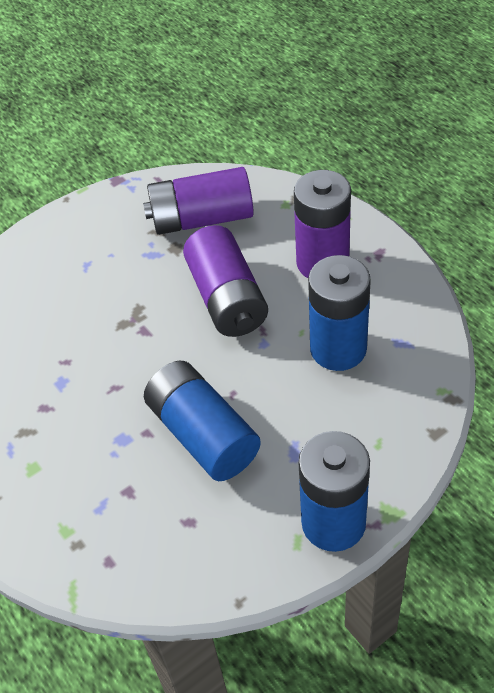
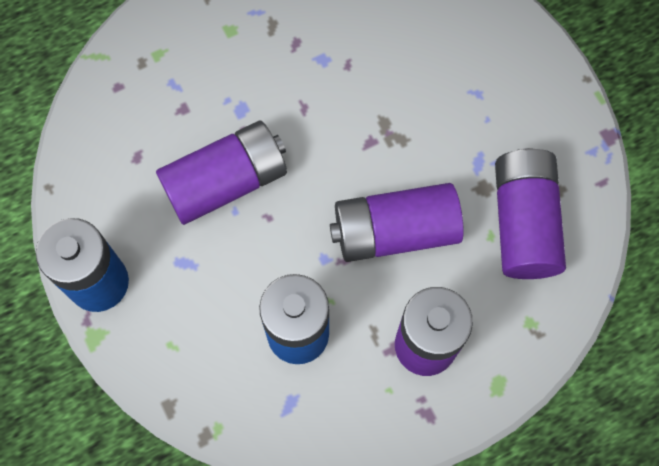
camera: 95 degrees right, 20 degrees up
blue battery [144,361,261,481] -> purple battery [156,121,287,225]

